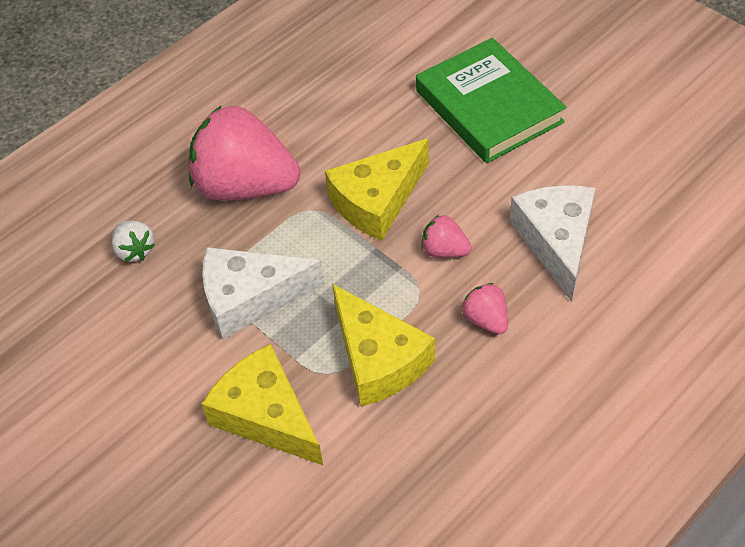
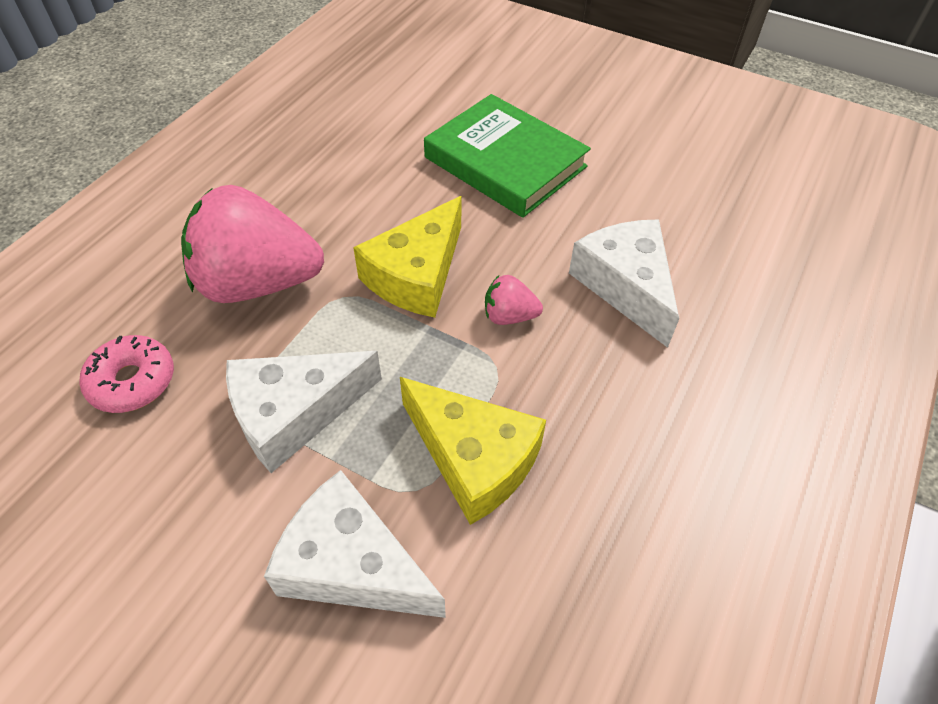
camera: 20 degrees left, 0 degrees up
white strawberry [112,221,155,262] -> pink donut [80,335,174,413]
yellow cheese [201,344,323,465] -> white cheese [264,470,446,618]
pink strawberry [461,283,508,335] -> none

